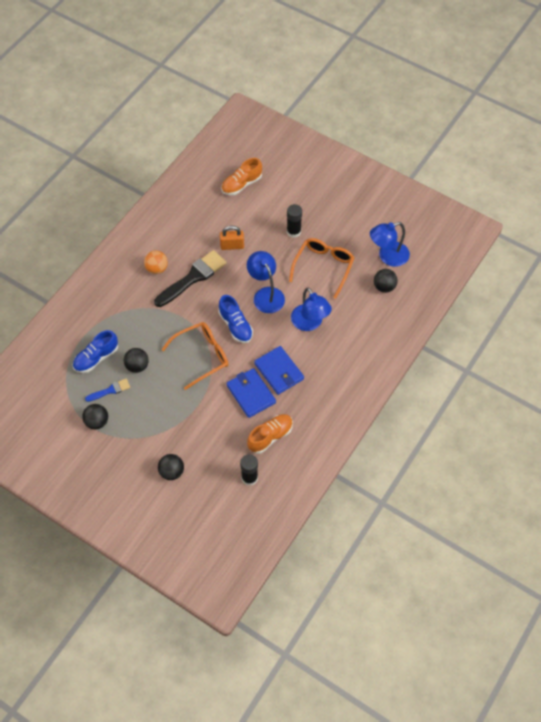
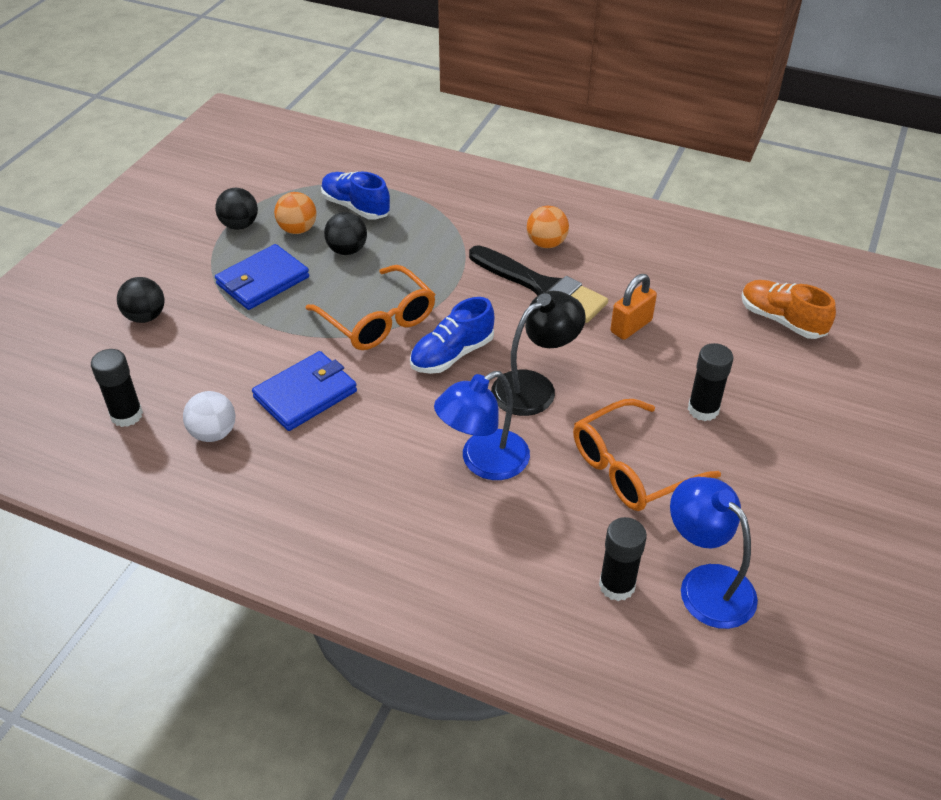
camera: 80 degrees right, 15 degrees down
blue brush [85,378,130,402] -> orange ball [274,192,317,234]
orange padlock [220,226,244,250] -> orange padlock turned 60 degrees clockwise [610,274,657,340]
blue lamp [247,251,285,313] -> black lamp [491,291,586,416]
orange shoe [247,414,293,454] -> white ball [183,391,236,442]
blue wallet [254,346,304,395] -> blue wallet moved to [215,244,309,310]
orange glasses [289,238,354,299] -> orange glasses turned 135 degrees clockwise [573,399,721,511]
black ball [374,269,398,293] -> black glue stick [599,517,647,601]

